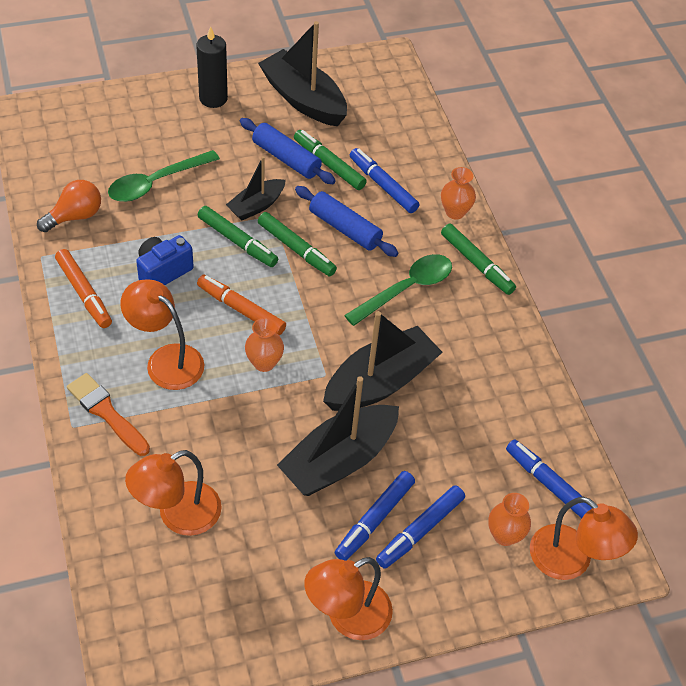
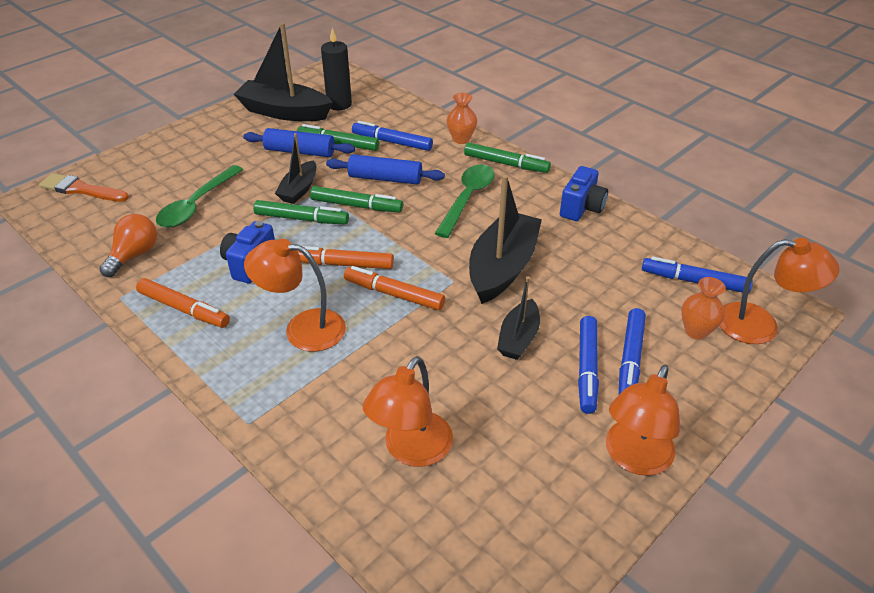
camera: 25 degrees left, 10 degrees down
orange brush [67,373,150,456] -> orange brush moved to [39,173,129,202]
black candle [196,26,228,108] -> black candle moved to [321,28,352,110]
orange vase [245,318,284,372] -> orange marker [344,266,445,311]
black boat [277,376,399,496] -> black boat [497,276,540,360], size x0.57
none -> blue camera [560,166,608,221]

